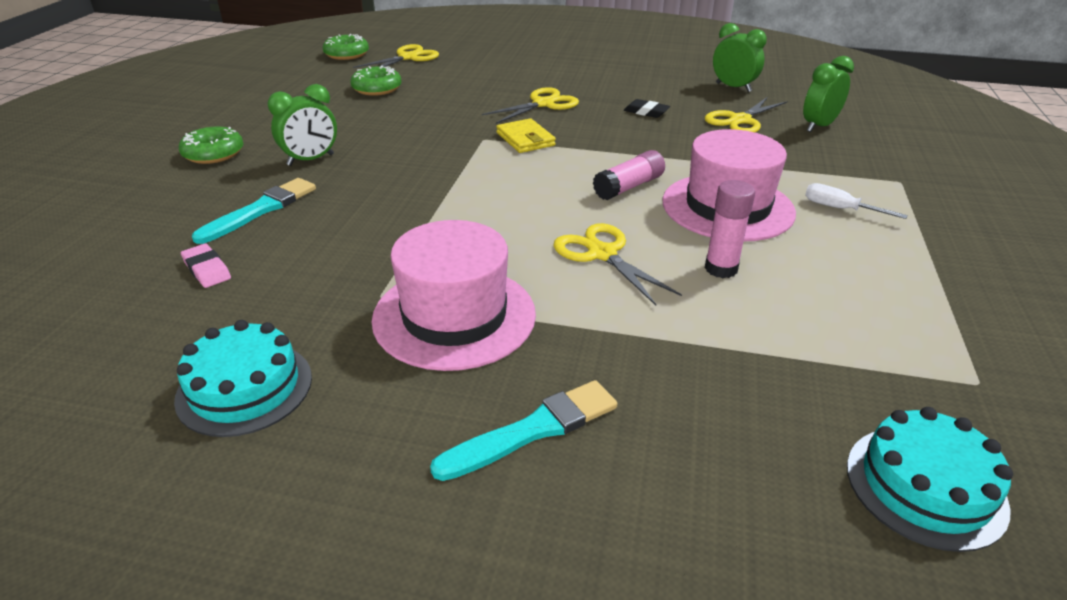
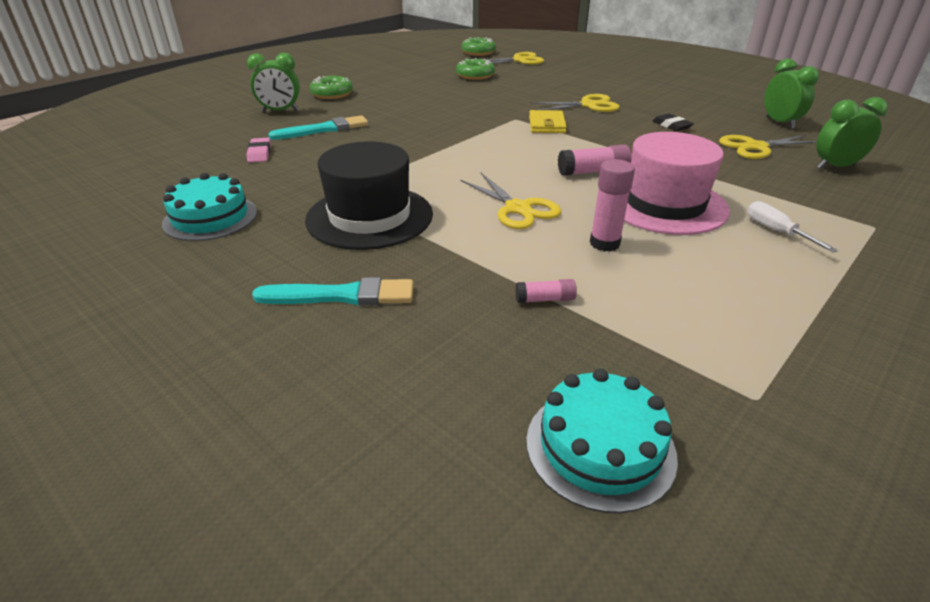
camera: 30 degrees right, 0 degrees up
green clock [268,84,337,166] -> green clock moved to [247,53,300,112]
pink hat [372,220,536,371] -> black hat [305,141,433,250]
yellow scissors [554,223,682,306] -> yellow scissors turned 150 degrees clockwise [460,173,561,229]
none -> pink glue stick [516,279,577,303]

